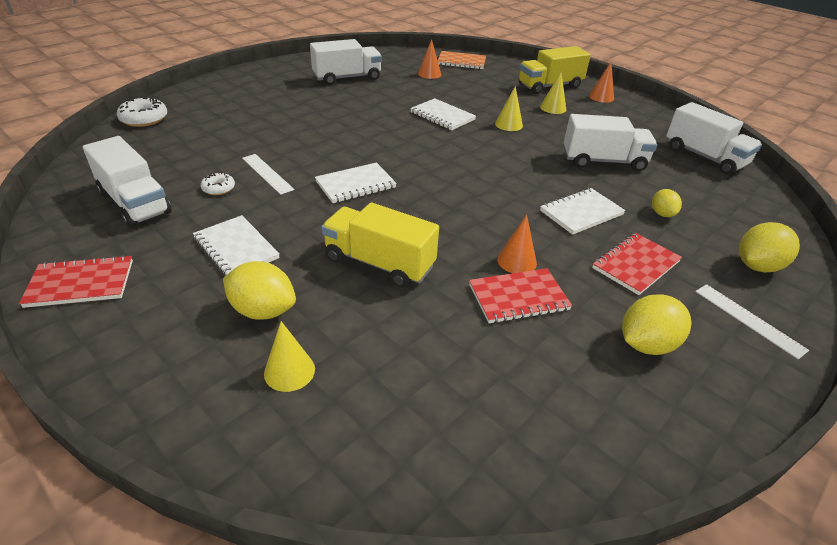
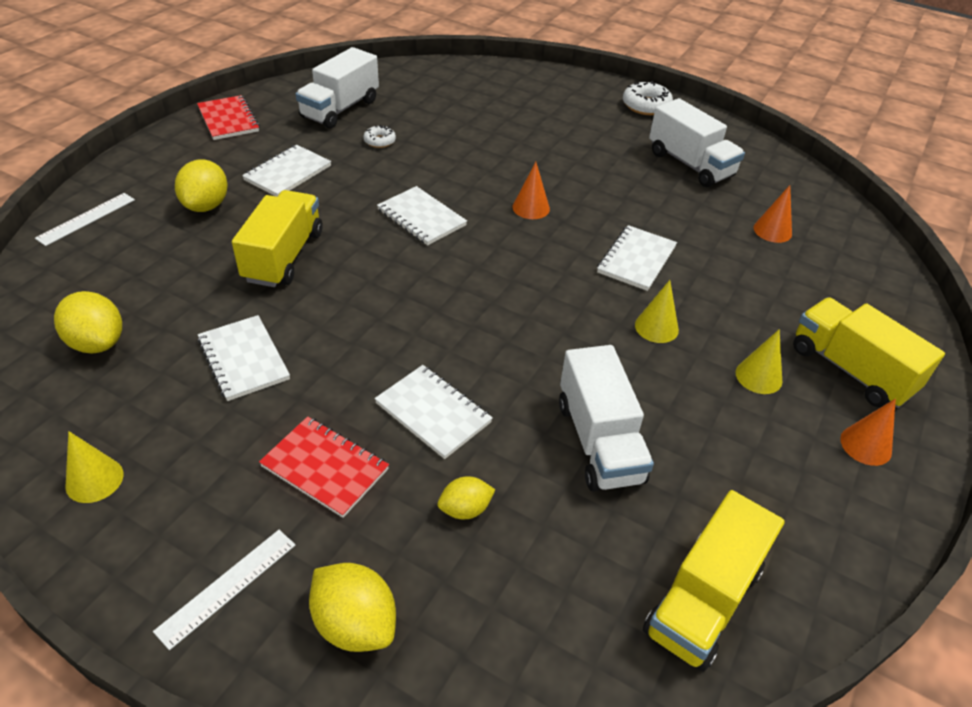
camera: 75 degrees right, 5 degrees up
white donut [117,97,167,127] -> white donut moved to [623,81,673,115]
white ruler [242,154,295,195] -> white ruler moved to [35,193,135,246]
yellow cone [264,321,315,392] -> yellow cone moved to [65,431,123,503]
orange notebook [438,51,486,69] -> none
red notebook [469,268,572,323] -> white notebook [198,315,290,401]
orange cone [497,215,537,273] -> orange cone moved to [513,162,550,219]
yellow lemon [622,295,691,355] -> yellow lemon moved to [54,291,122,354]
white truck [666,102,762,175] -> yellow truck [643,490,785,672]

